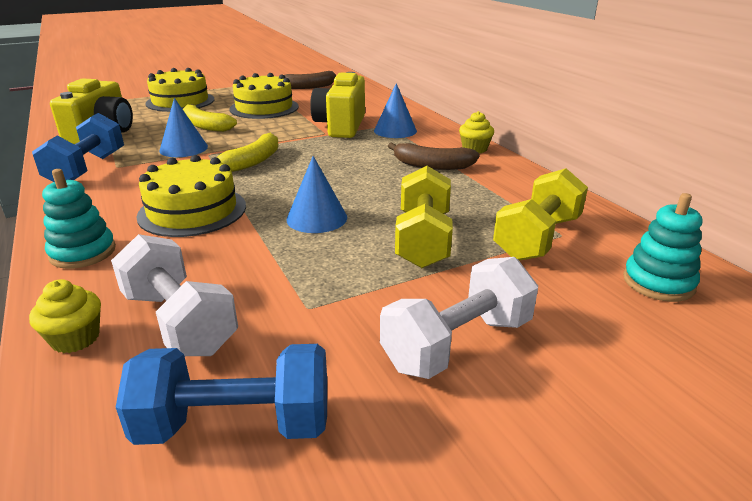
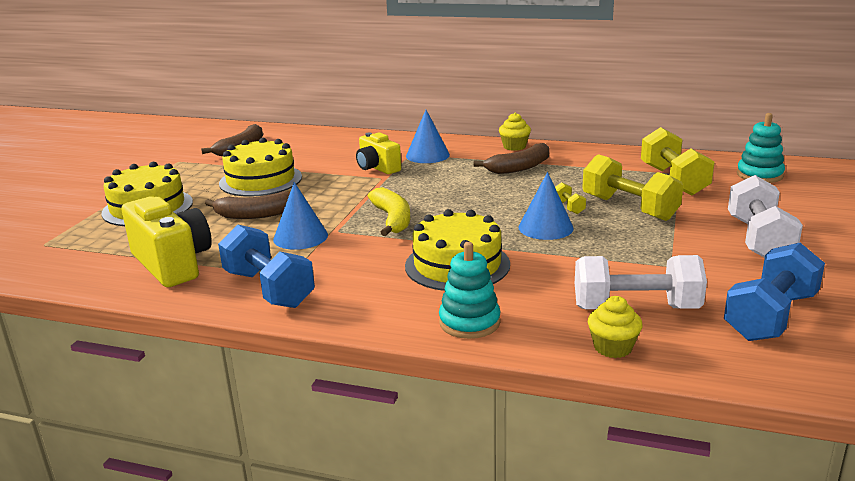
camera: 45 degrees left, 5 degrees down
yellow banana [183,104,237,132] -> brown banana [205,191,290,219]
yellow camera [310,72,365,138] -> yellow camera [356,132,401,174], size x0.63
none -> yellow dumbbell [555,182,586,214]

